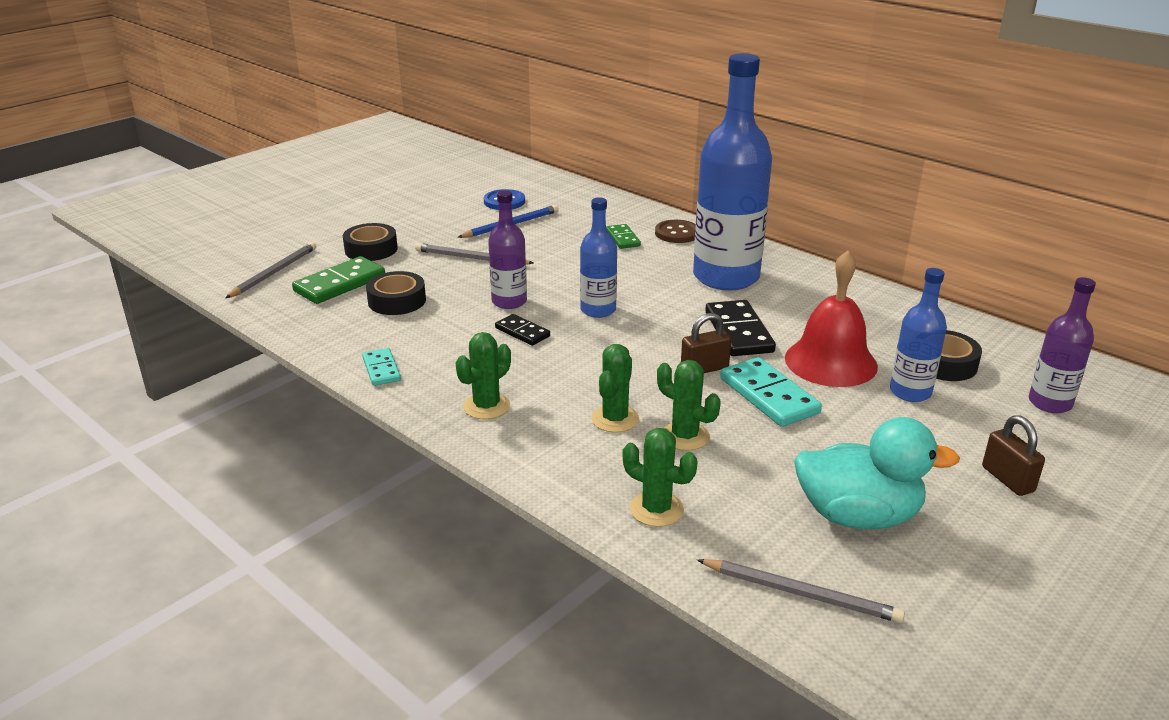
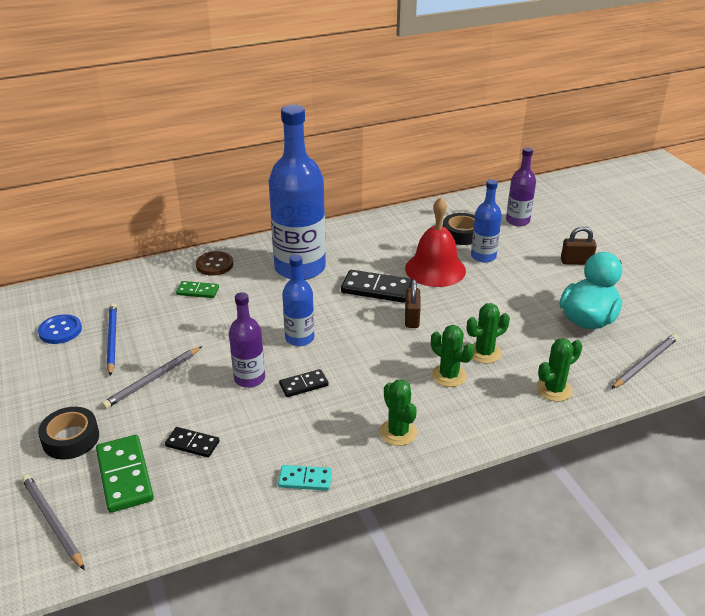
camera: 65 degrees left, 5 degrees up
black tape [366,271,426,315] -> black domino [165,427,219,458]
turquoise domino [720,357,822,427] -> none

